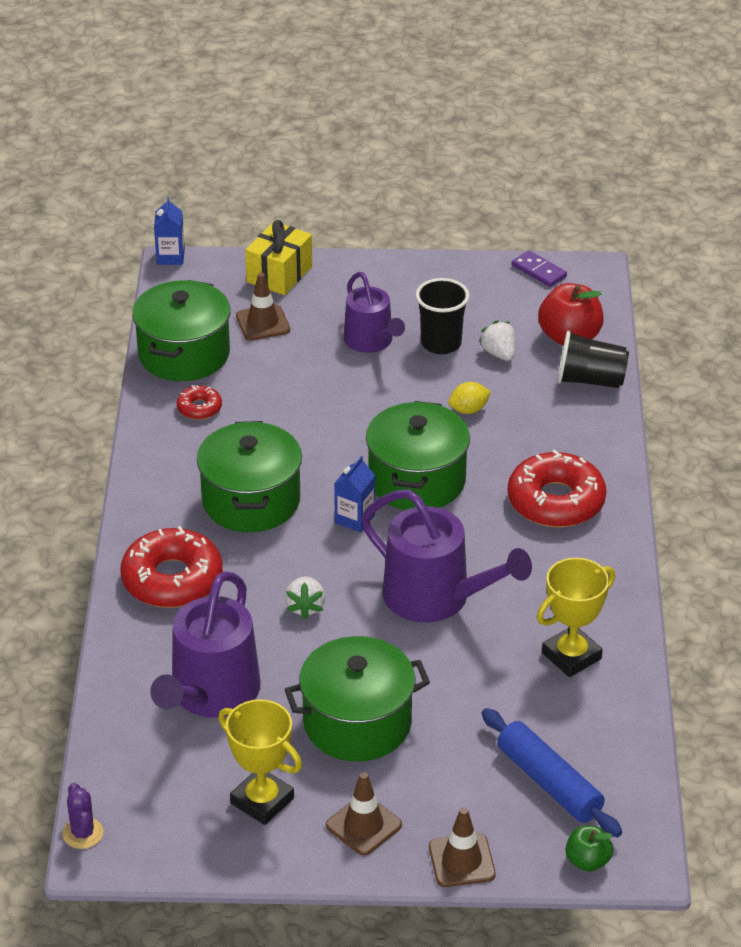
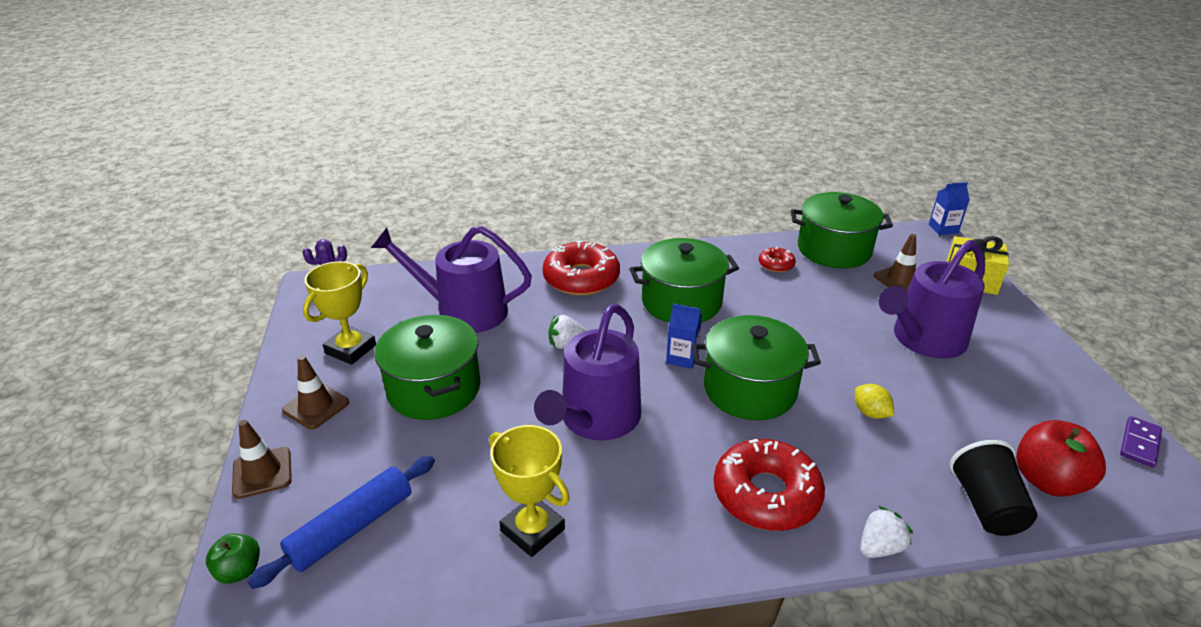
camera: 80 degrees right, 5 degrees down
purple watering can [344,272,405,353] -> purple watering can [879,240,985,359], size x1.54
black cup [416,278,469,354] -> none
white strawberry [479,320,515,361] -> white strawberry moved to [860,506,913,558]

